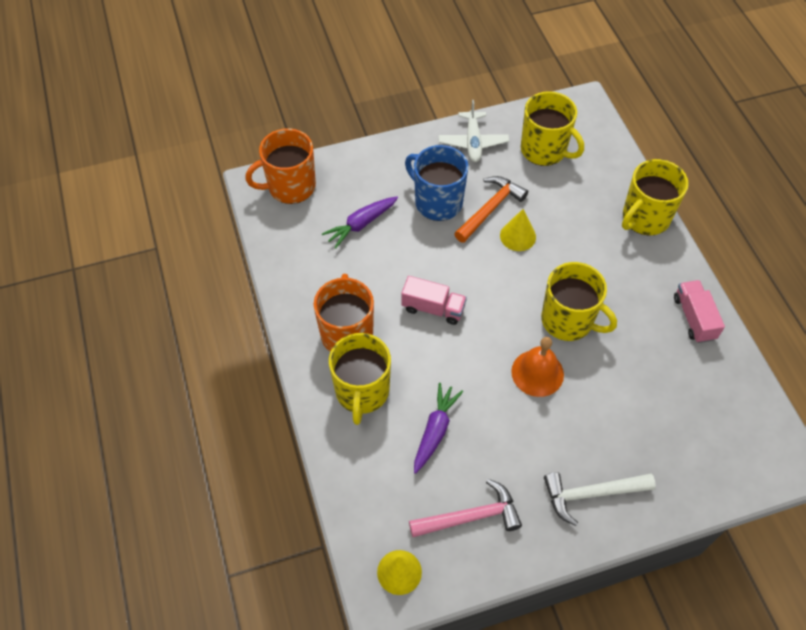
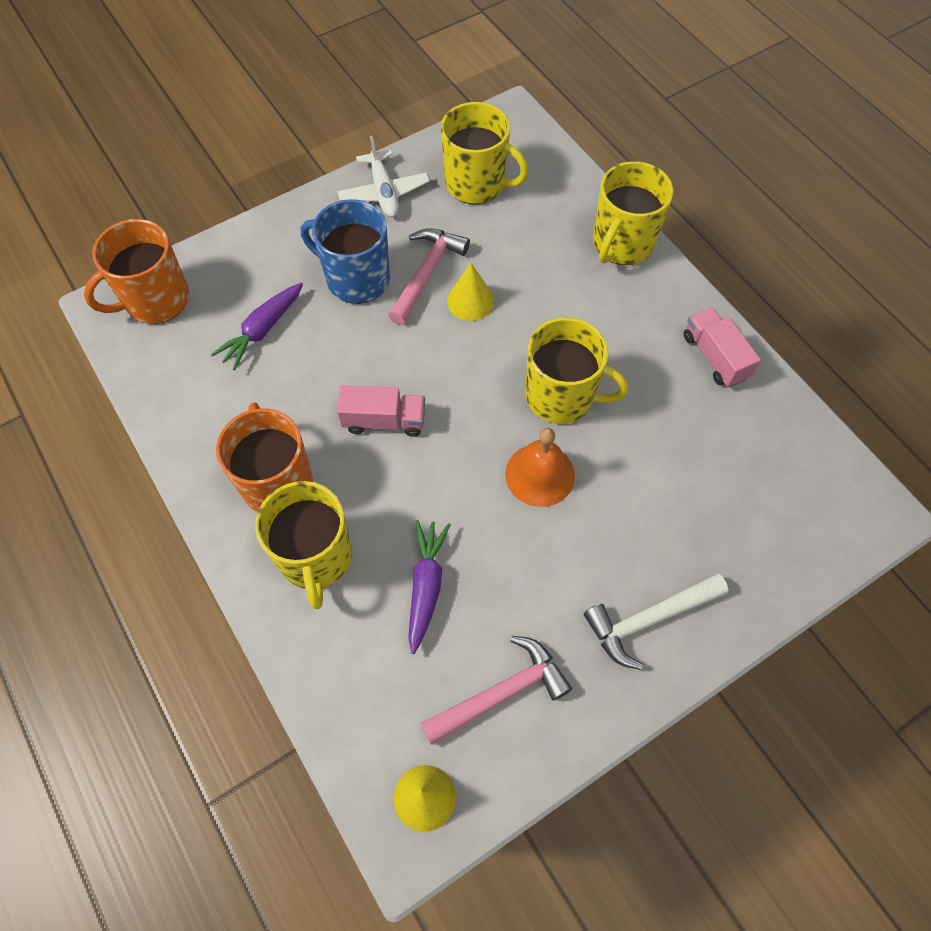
camera: 15 degrees left, 5 degrees up
orange hammer [454,176,528,243] -> pink hammer [388,228,470,325]

